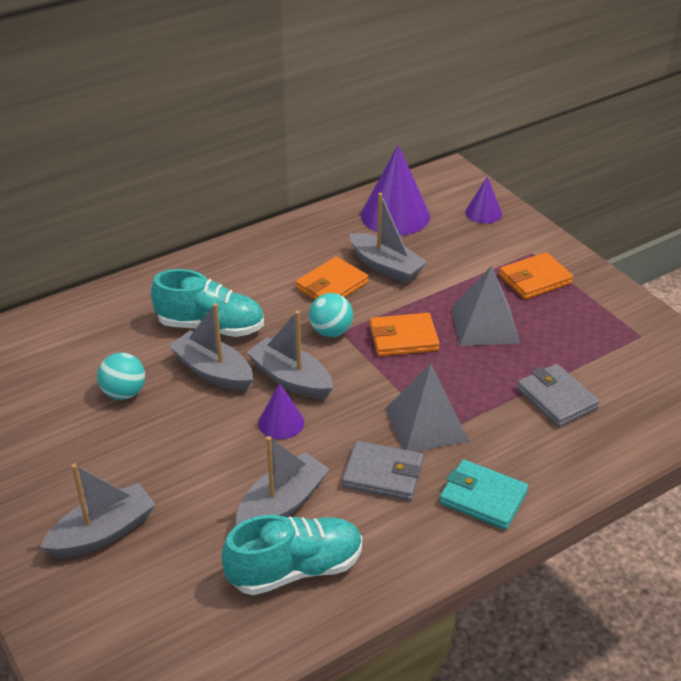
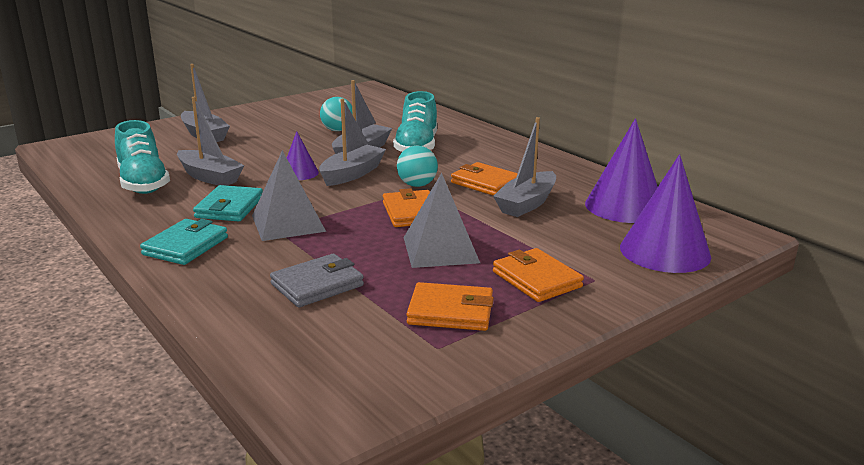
camera: 85 degrees right, 15 degrees down
grey wallet [342,441,424,501] -> turquoise wallet [193,185,263,221]
purple cone [465,176,502,224] -> purple cone [620,154,711,273], size x1.88
none -> orange wallet [407,282,494,331]

